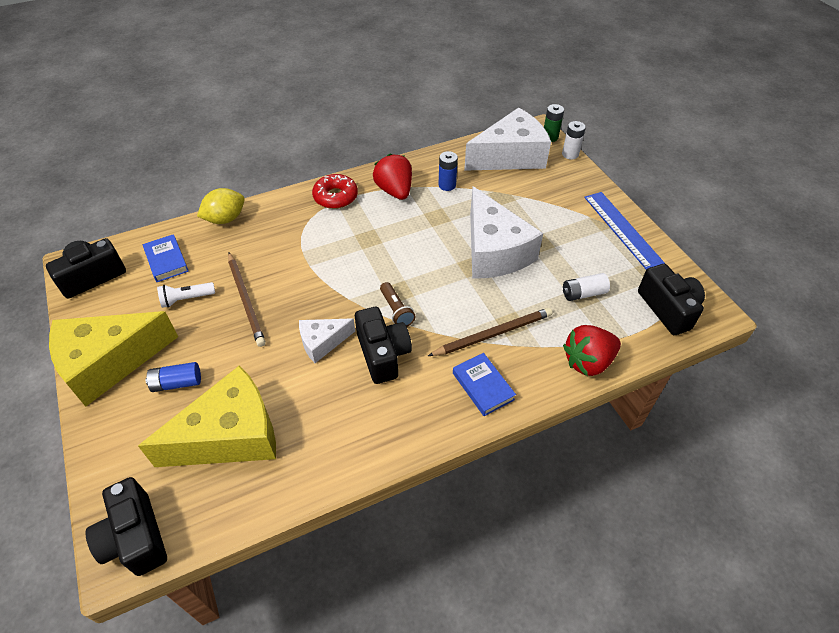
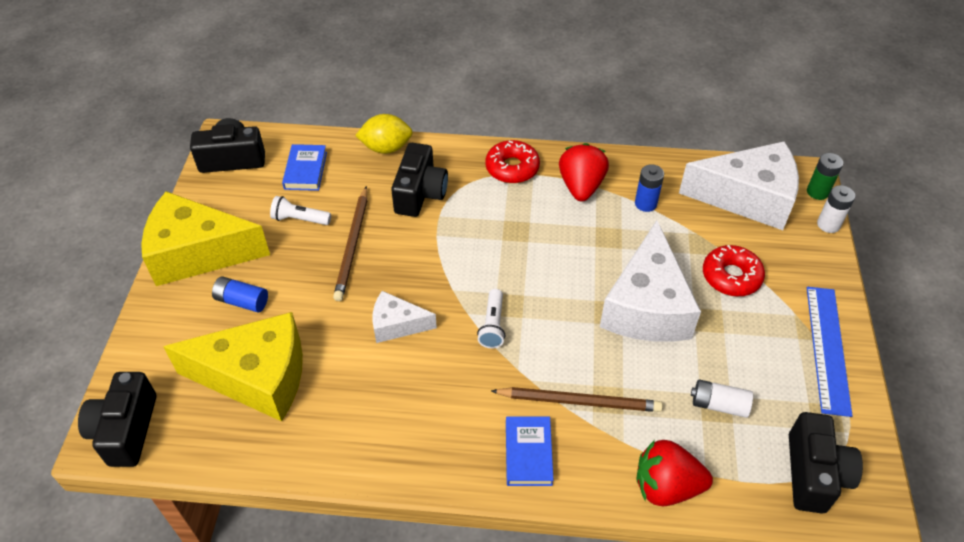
camera: 30 degrees right, 0 degrees up
black camera [355,307,412,384] -> black camera moved to [391,143,448,217]
brown flashlight [380,282,416,327] -> white flashlight [477,289,506,348]
none -> red donut [703,245,765,296]

